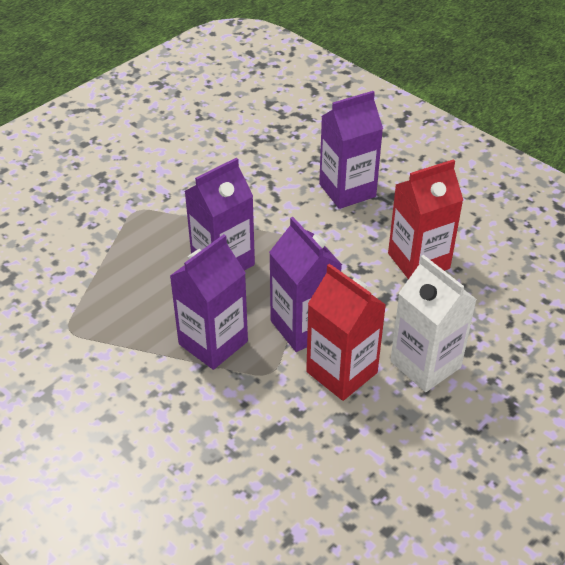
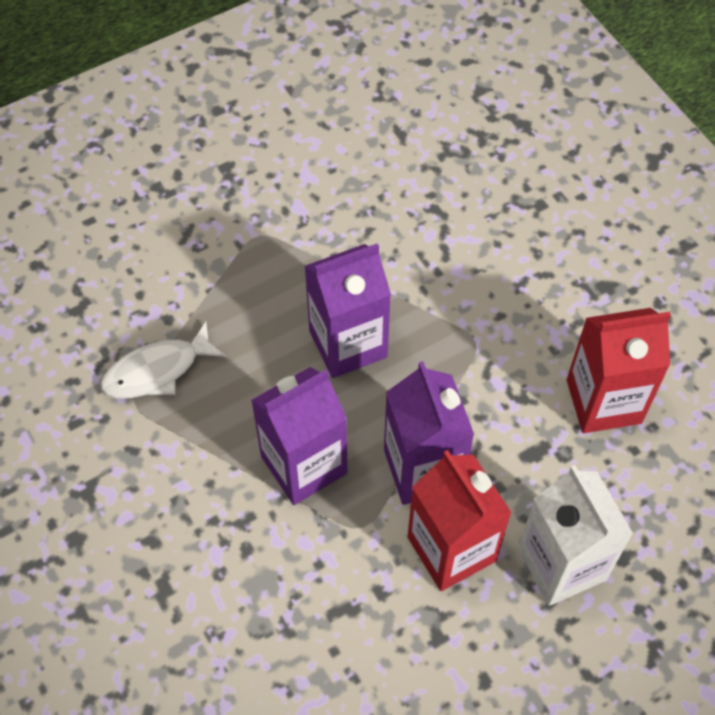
camera: 15 degrees right, 15 degrees up
purple carton [319,91,383,209] -> none
none -> white fish [101,322,226,399]

